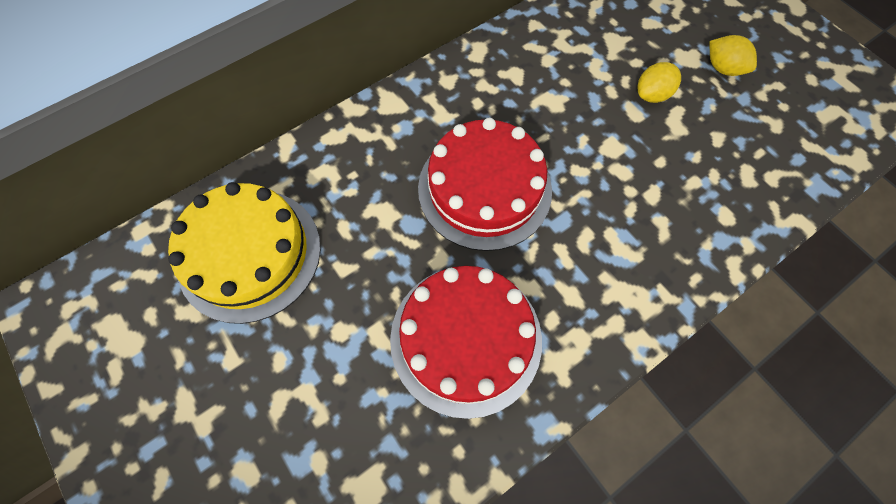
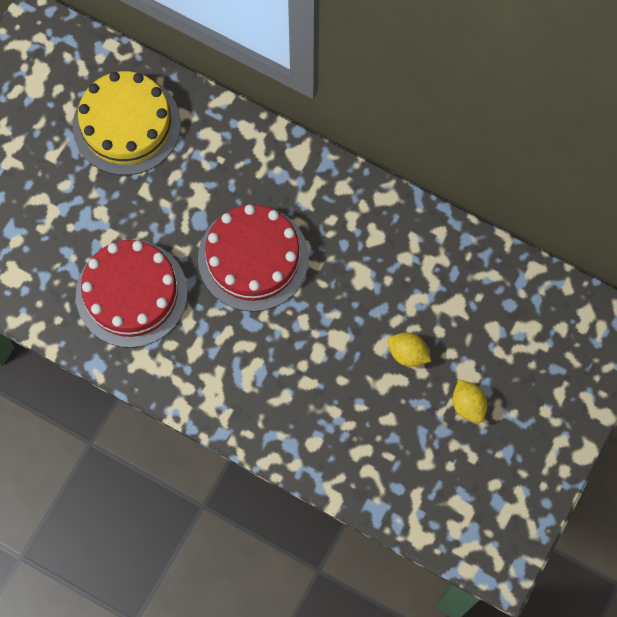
camera: 65 degrees right, 5 degrees up
yellow lemon [710,35,757,76] -> yellow lemon turned 45 degrees counterclockwise [453,379,488,423]

